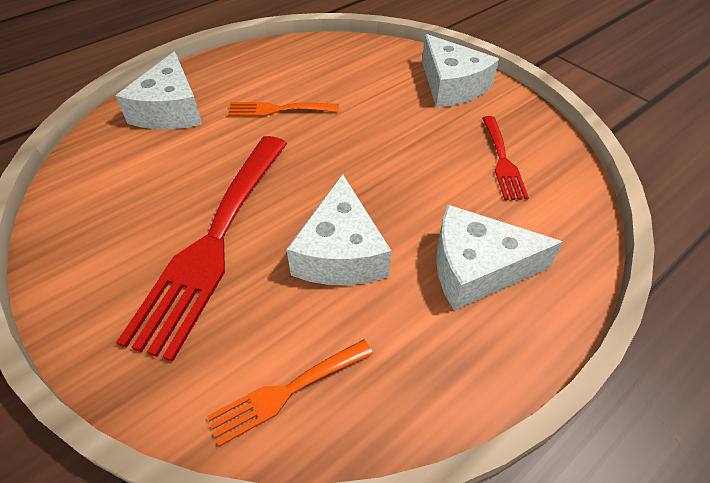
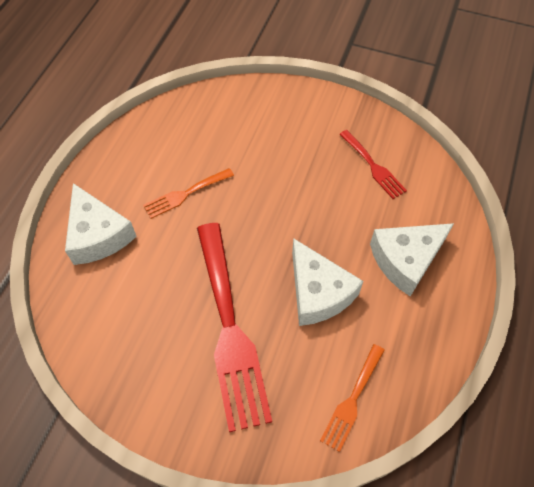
camera: 30 degrees left, 10 degrees up
white cheese [422,34,499,108] -> none

